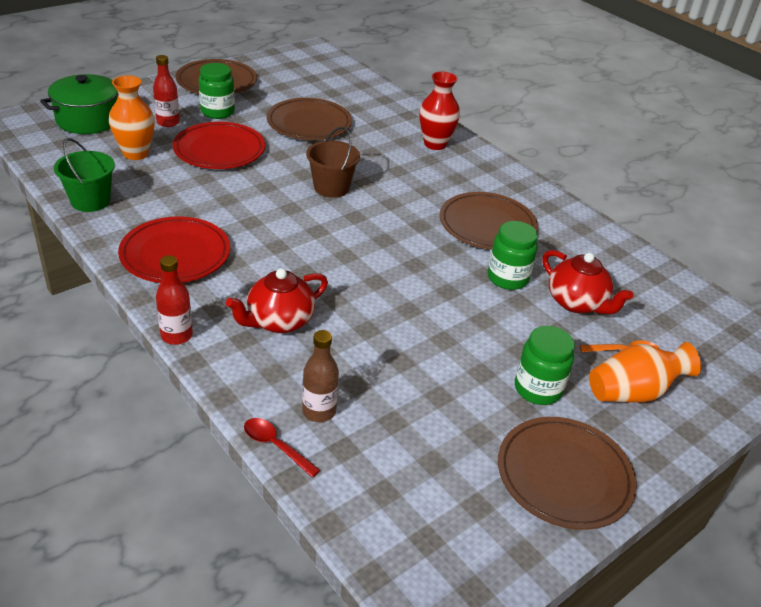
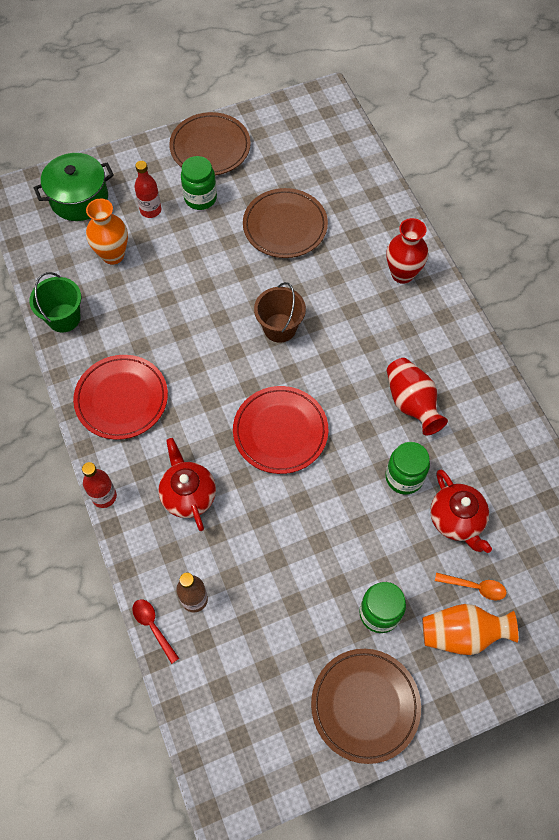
camera: 20 degrees right, 25 degrees up
red plate [172,122,265,169] -> red plate moved to [233,386,328,474]
red teapot [226,268,328,333] -> red teapot turned 90 degrees clockwise [159,438,216,531]
brown plate [440,192,538,250] -> red vase [387,358,448,435]

